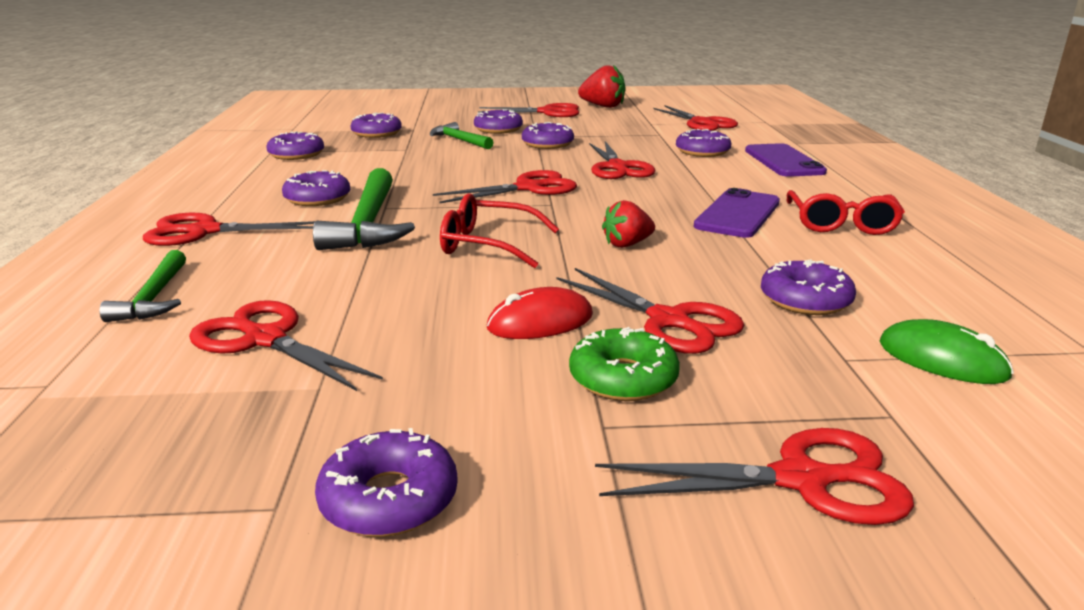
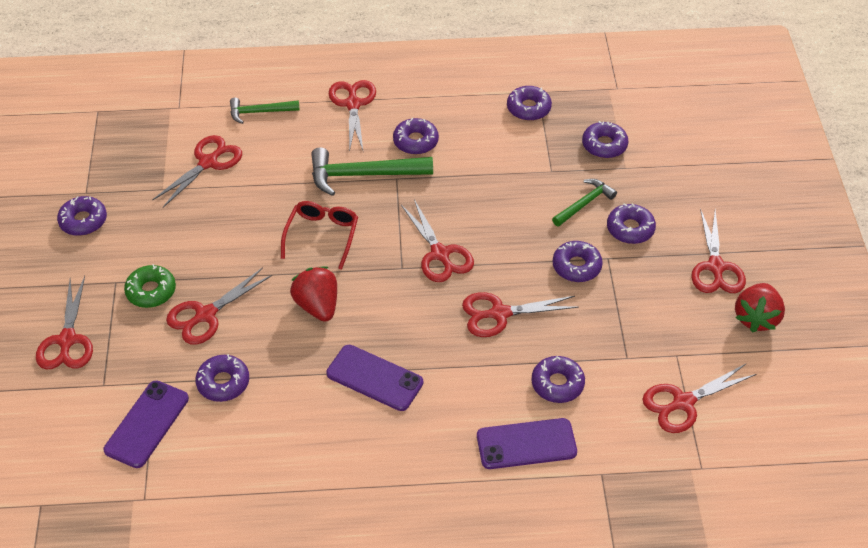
camera: 90 degrees right, 25 degrees up
red mouse [486,287,593,339] -> none
red strawberry [602,200,655,248] -> red strawberry [290,267,337,322], size x1.55
red glasses [787,190,905,235] -> none
green mouse [880,319,1014,384] -> purple phone [104,380,189,468]

